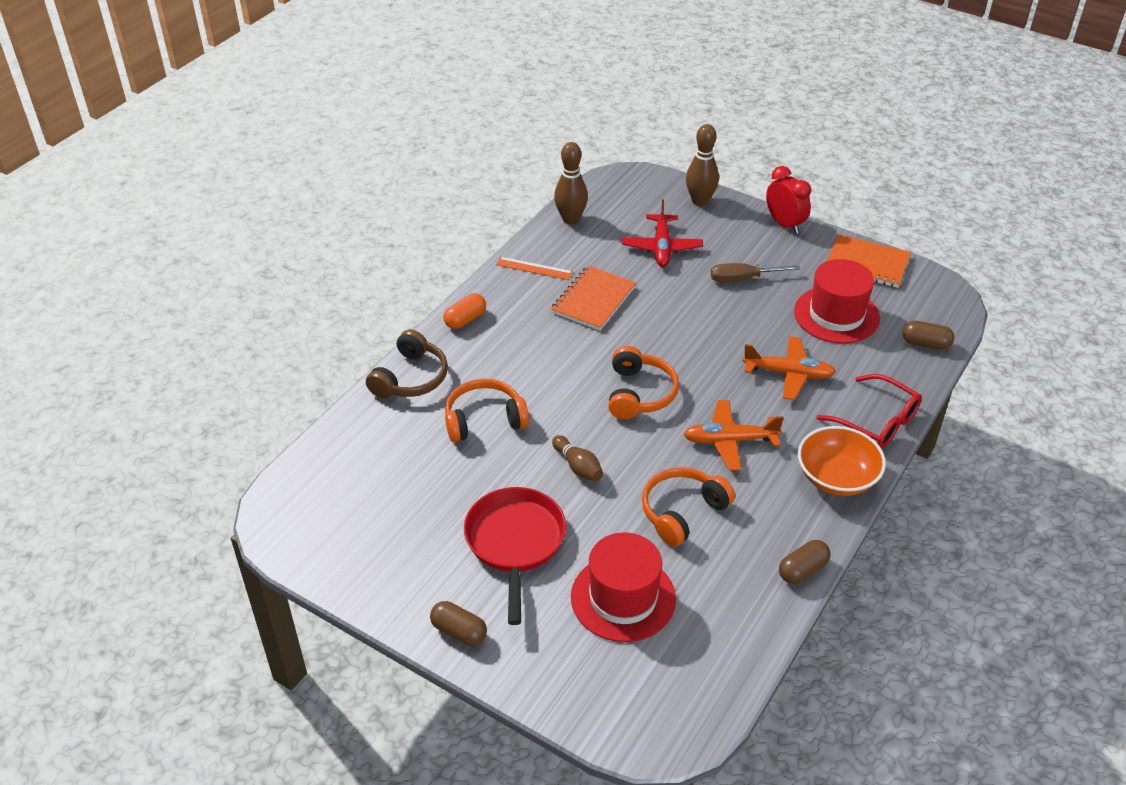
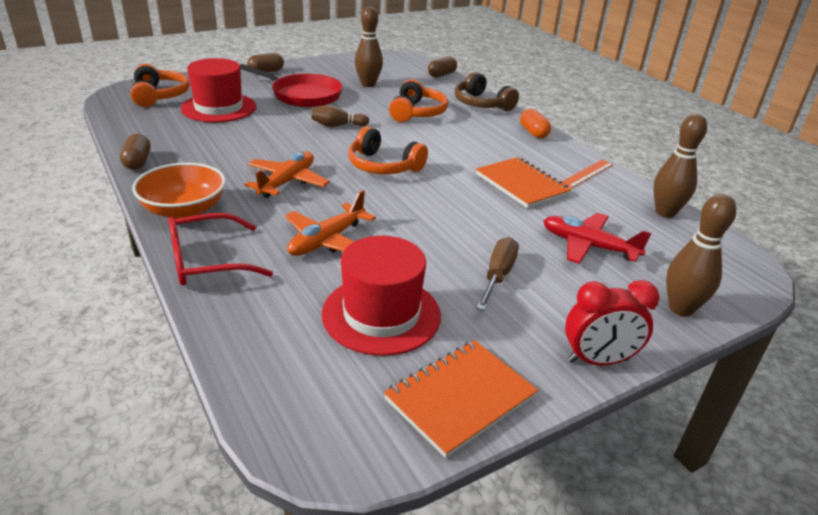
camera: 115 degrees right, 10 degrees down
orange headphones [642,467,735,547] -> orange headphones moved to [130,64,190,107]
brown capsule [902,321,954,350] -> brown capsule moved to [428,56,457,78]
none -> brown bowling pin [355,7,383,87]

